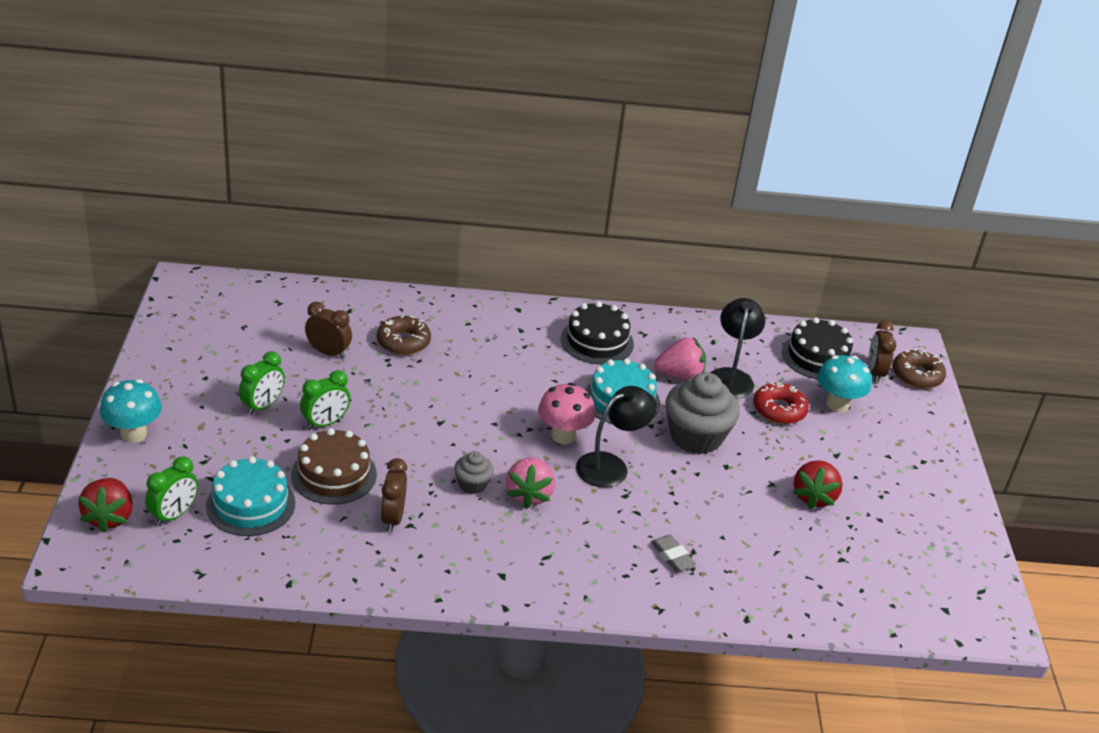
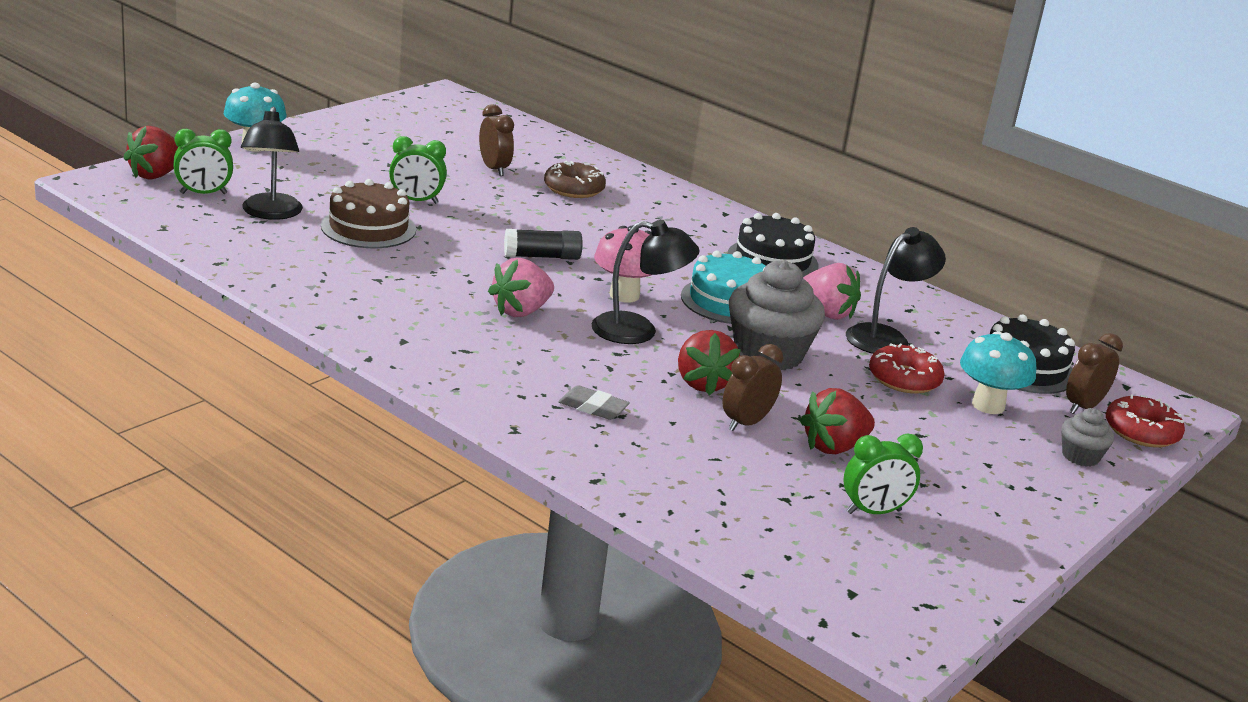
camera: 40 degrees right, 10 degrees down
turquoise cake [206,456,295,536] -> black lamp [241,107,303,220]
green clock [239,351,285,415] -> green clock moved to [844,433,923,514]
brown clock [381,458,407,532] -> brown clock moved to [722,344,783,431]
grey cupcake [454,451,494,494] -> grey cupcake moved to [1061,408,1114,467]
grey eraser [651,535,696,572] -> grey eraser turned 75 degrees counterclockwise [558,385,630,420]
brown donut [893,348,946,389] -> red donut [1106,394,1185,448]
none -> black glue stick [504,229,582,260]
none -> red strawberry [678,330,741,396]

